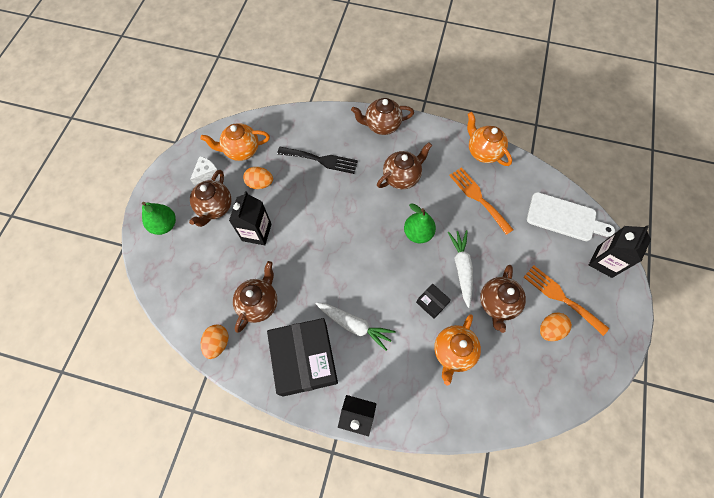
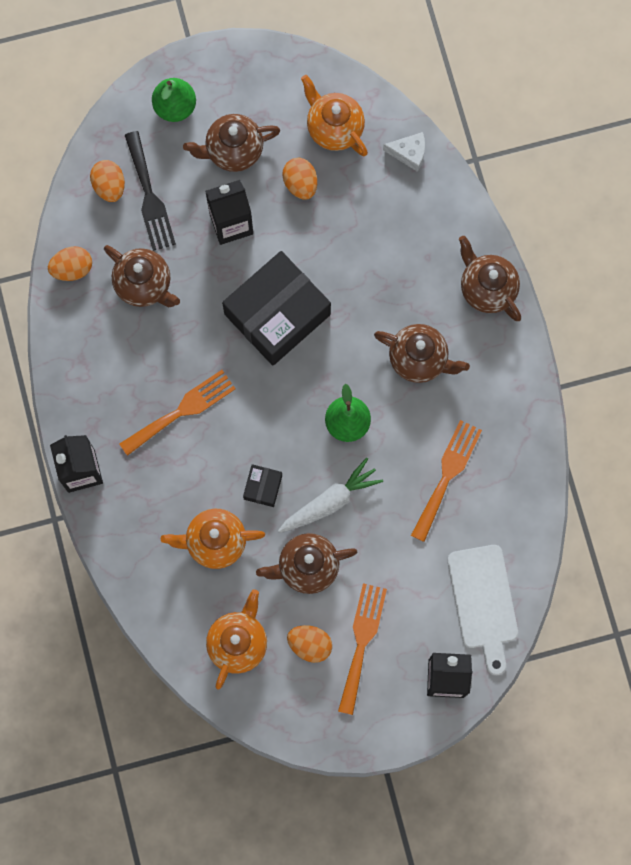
camera: 60 degrees right, 10 degrees up
white cheese [190,156,220,185] -> white cheese moved to [383,132,425,172]
brown teapot [233,261,277,333] -> brown teapot turned 45 degrees clockwise [104,245,180,307]
black box [267,318,338,397] -> black box moved to [222,251,331,366]
black fork [277,147,358,174] -> black fork moved to [125,131,176,251]
white carrot [316,302,396,351] -> orange fork [119,370,236,456]
orange teapot [467,112,512,166] -> orange teapot moved to [206,589,267,690]
none -> orange egg [90,160,125,202]

